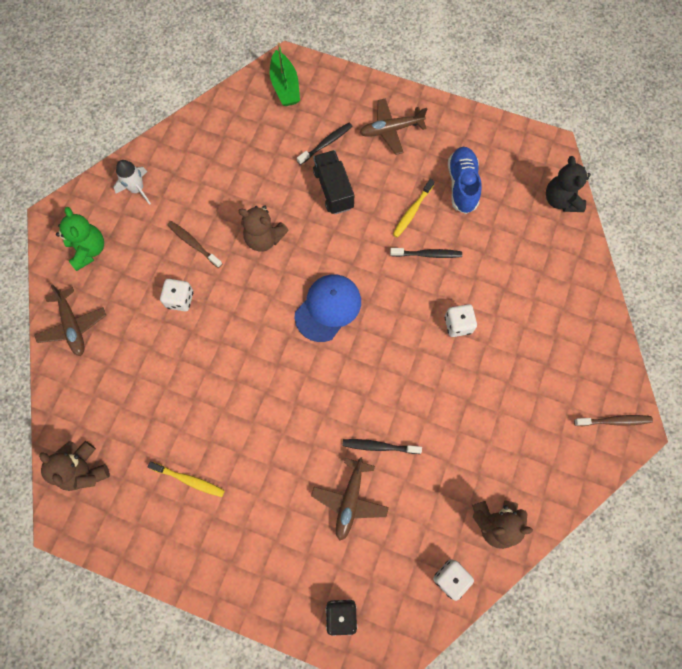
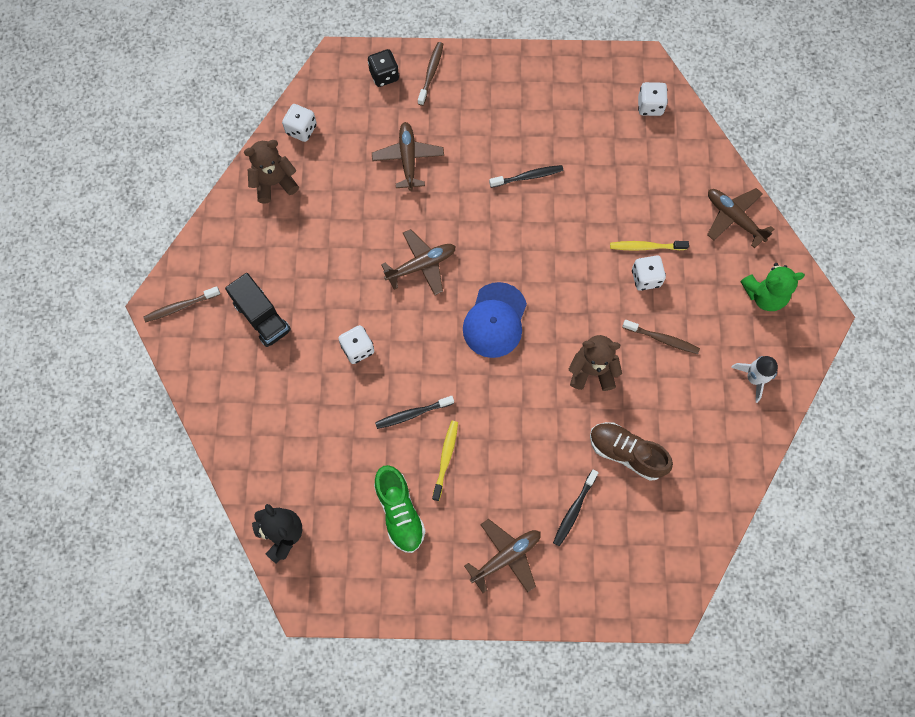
camera: 160 degrees right, 0 degrees up
brown teddy bear [39,441,110,491] -> white dice [638,82,668,116]
green teddy bear [56,207,104,271] -> green teddy bear turned 60 degrees counterclockwise [741,263,805,311]
yellow toothbrush [148,462,225,497] -> yellow toothbrush moved to [610,241,689,251]
green boat [270,43,300,106] -> none
black truck [313,150,354,214] -> black truck moved to [225,273,291,347]
black toothbrush [342,439,422,454] -> black toothbrush moved to [489,165,563,188]
blue shoe [448,147,481,214] -> green shoe [374,465,426,553]
none -> brown plane [381,229,456,295]
none -> brown toothbrush [418,42,443,106]
none -> brown shoe [590,422,673,481]

